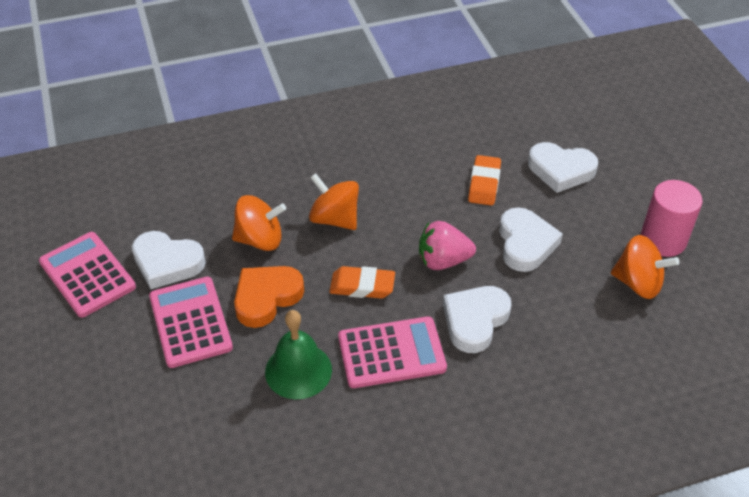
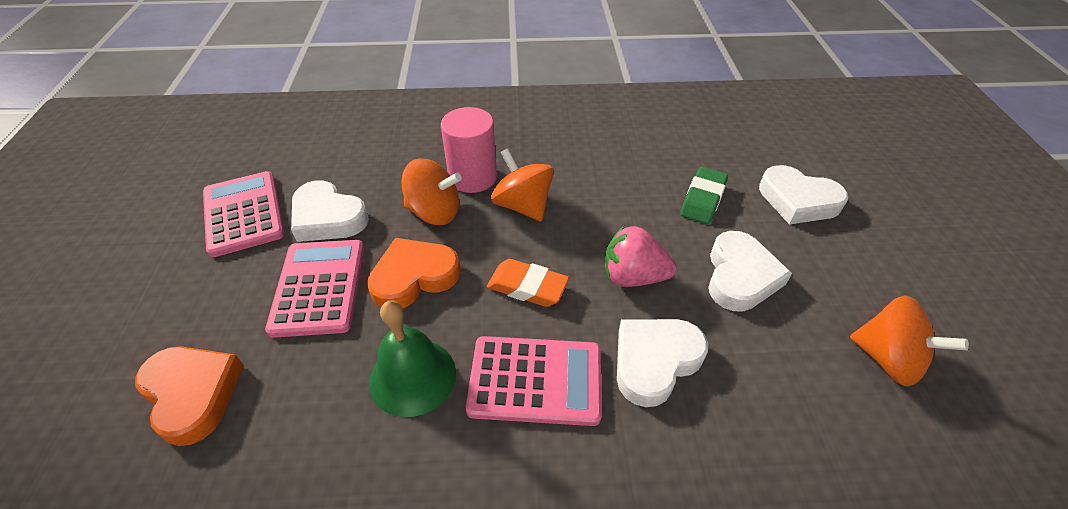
camera: 15 degrees right, 0 degrees up
orange eraser [468,155,501,206] -> green eraser [680,167,728,224]
pink cylinder [641,180,703,257] -> pink cylinder moved to [441,107,497,193]
none -> orange heart [135,346,244,446]

